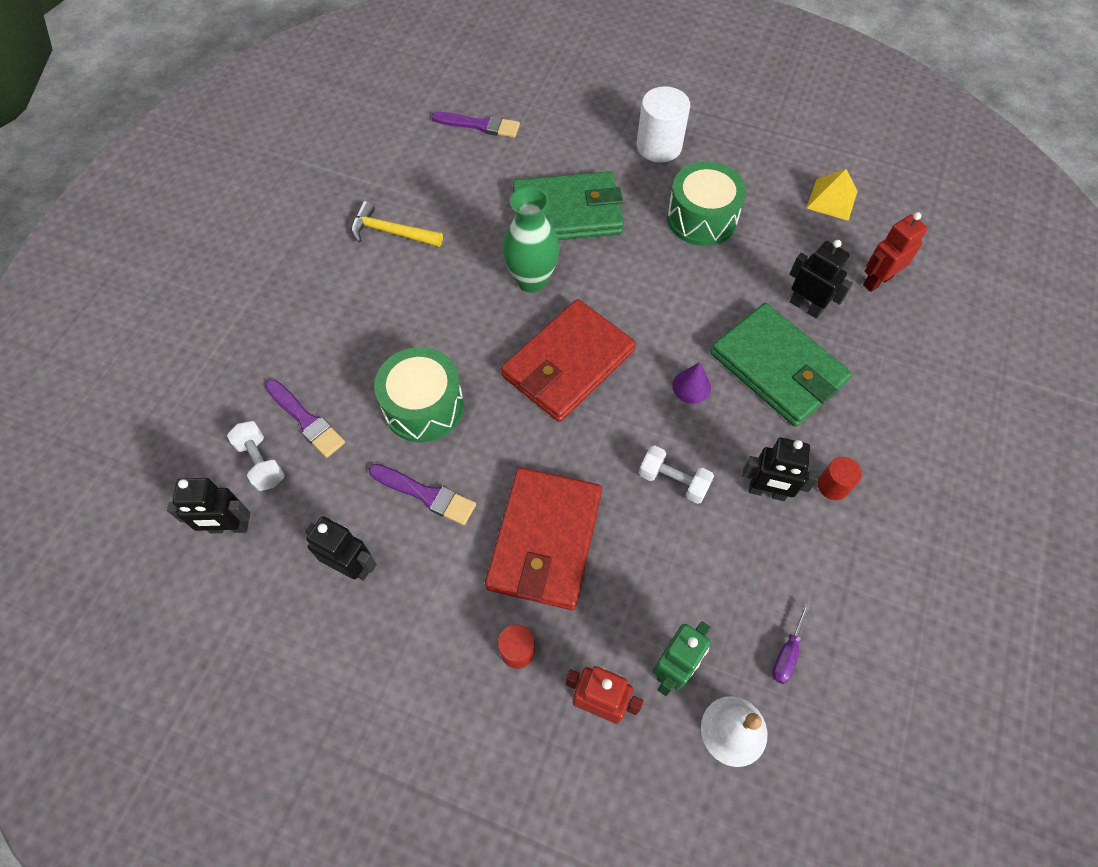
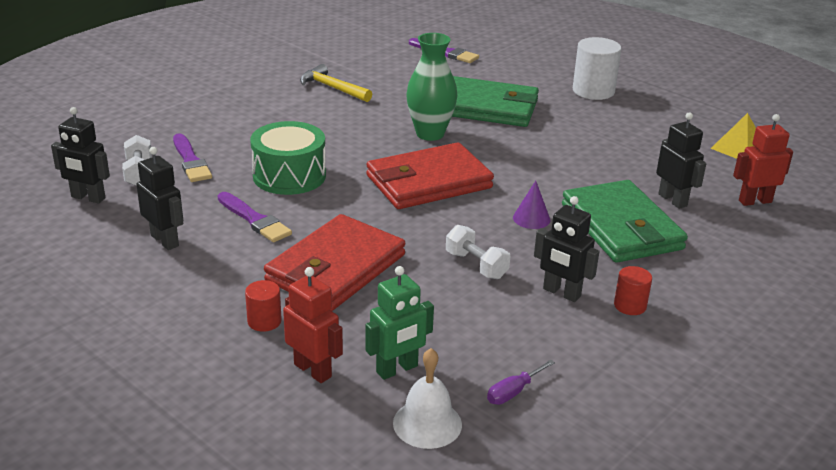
camera: 20 degrees right, 30 degrees down
green drum [667,162,746,246] -> none

